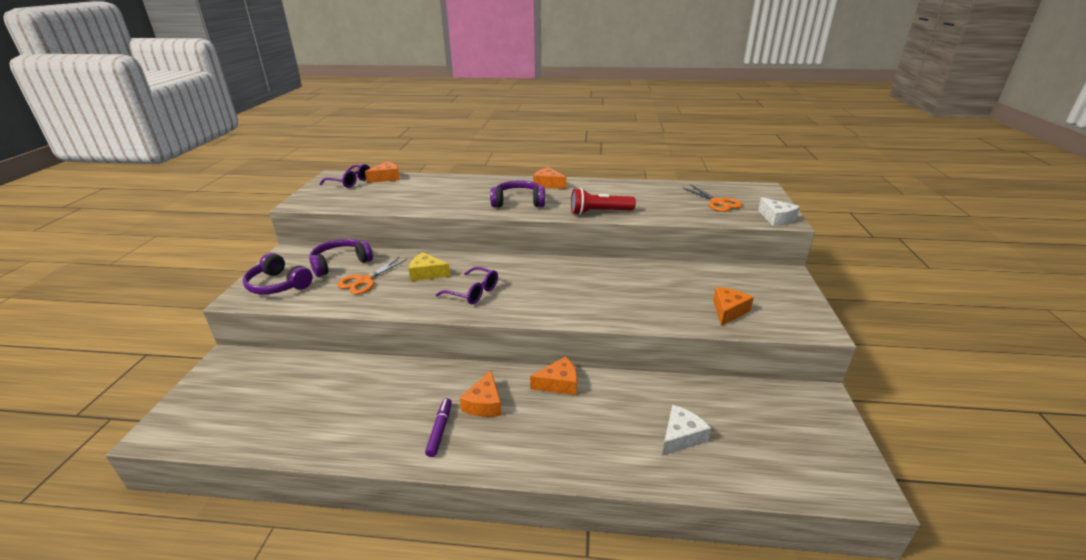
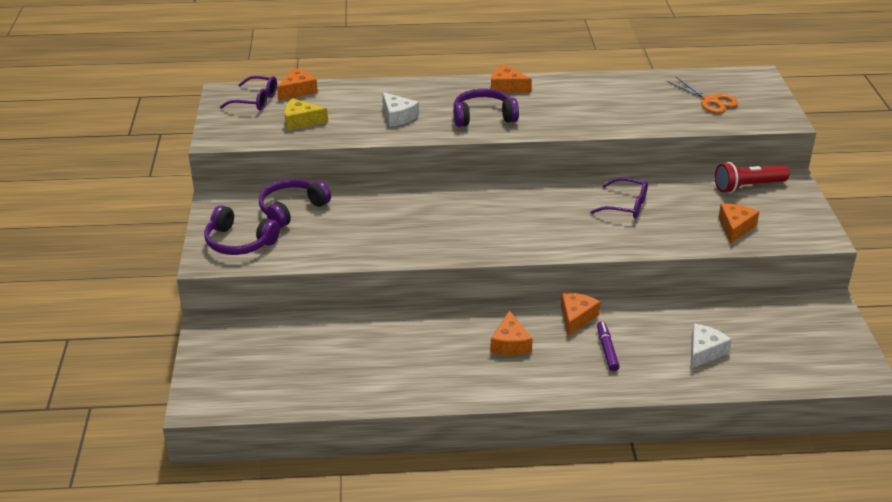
camera: 10 degrees left, 5 degrees up
orange scissors [337,257,407,294] -> none
yellow cheese [409,252,451,281] -> yellow cheese moved to [285,98,328,130]
purple marker [425,398,452,457] -> purple marker moved to [597,321,620,371]
purple glasses [436,267,498,304] -> purple glasses moved to [590,178,648,219]
orange cheese [530,357,577,395] -> orange cheese turned 45 degrees counterclockwise [561,292,600,336]
red flashlight [571,188,636,215] -> red flashlight moved to [715,162,790,193]
white cheese [758,197,800,226] -> white cheese moved to [382,92,419,127]

